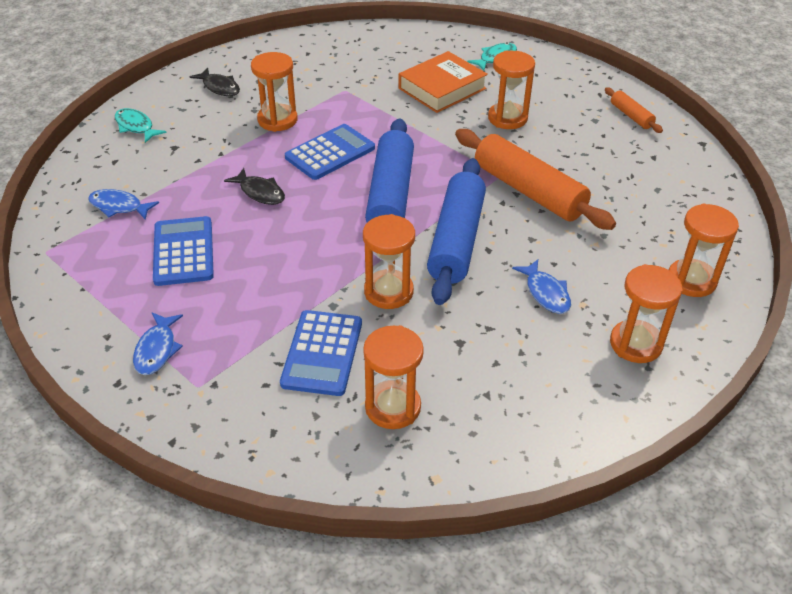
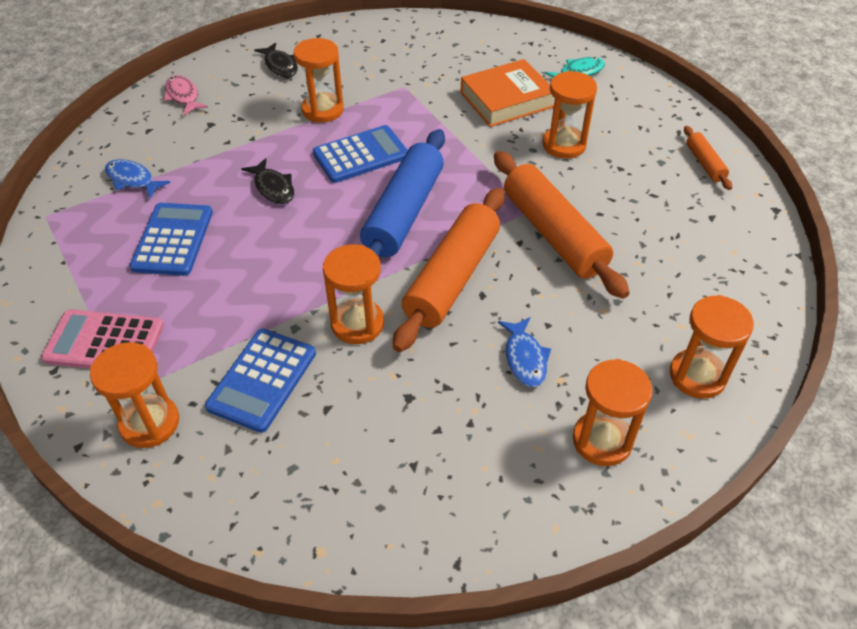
camera: 15 degrees right, 5 degrees up
turquoise fish [115,108,166,143] -> pink fish [164,75,208,116]
blue fish [133,312,183,375] -> pink calculator [41,309,164,369]
orange hourglass [363,325,424,429] -> orange hourglass moved to [90,342,179,448]
blue rolling pin [427,158,486,305] -> orange rolling pin [393,188,505,352]

